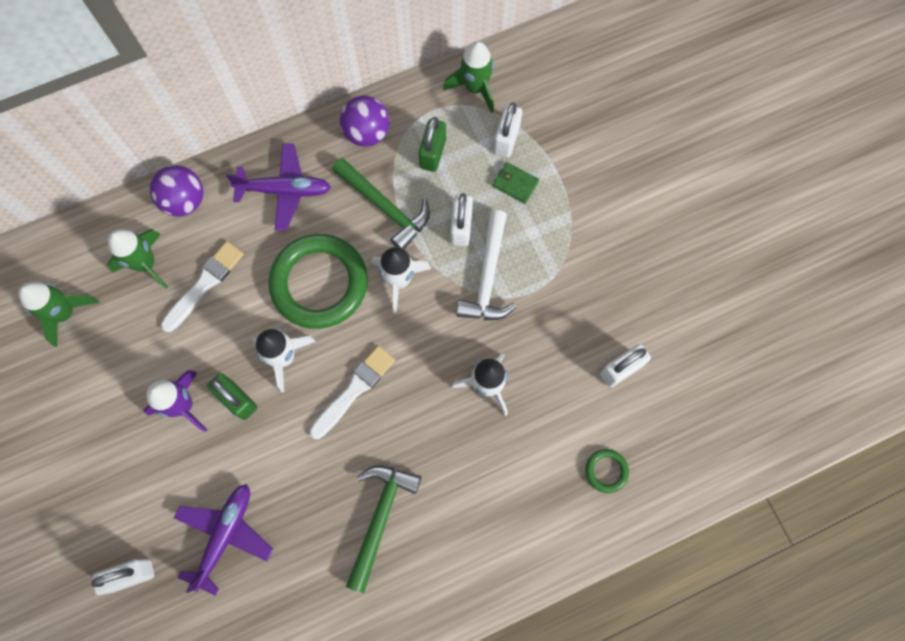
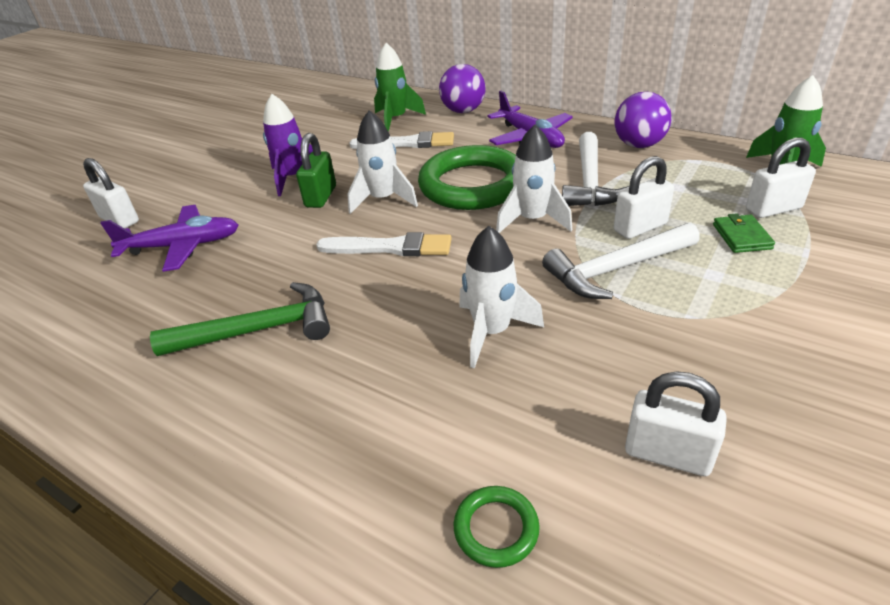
camera: 60 degrees right, 35 degrees down
green rocket [19,282,99,347] -> none
green hammer [332,158,430,250] -> white hammer [562,132,629,206]
green padlock [419,117,446,172] -> none

